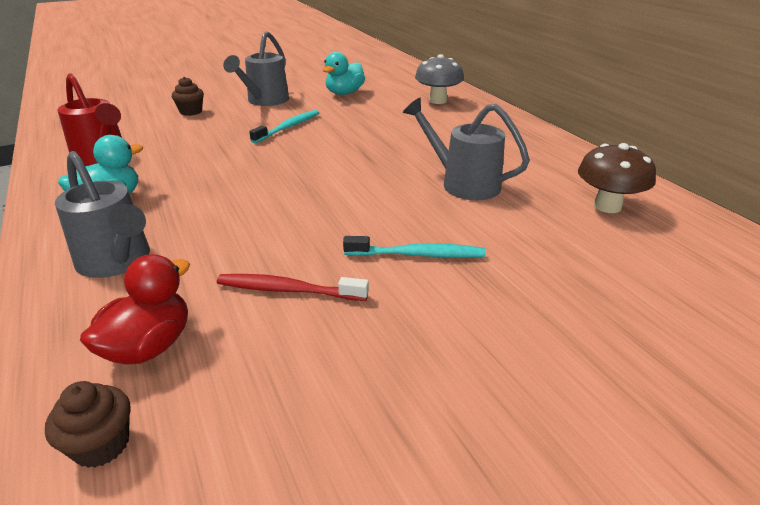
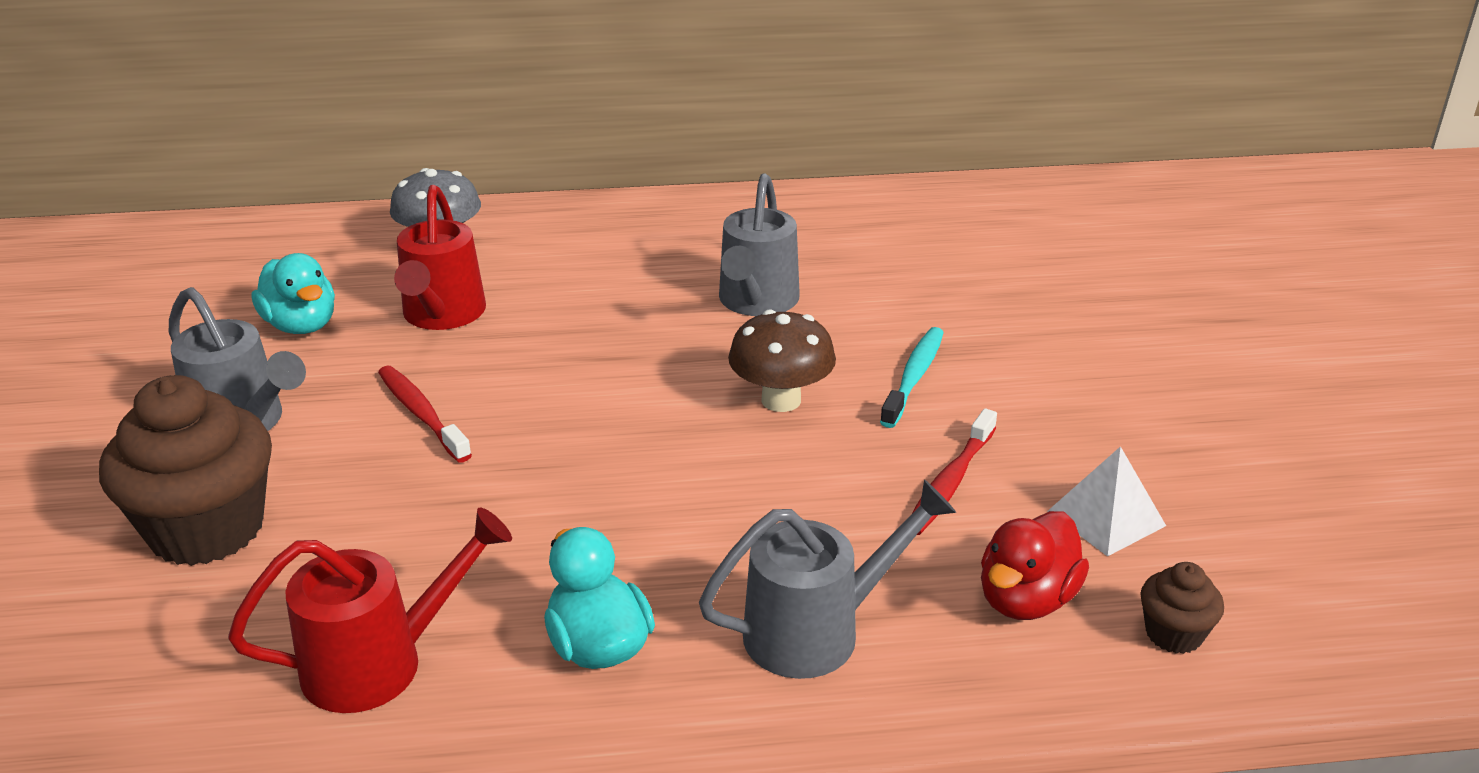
camera: 70 degrees left, 0 degrees up
red duck [80,254,190,365] -> red duck turned 105 degrees counterclockwise [981,511,1089,620]
brown cupcake [172,77,204,116] -> brown cupcake [99,375,272,566], size x2.18
turquoise toothbrush [249,110,319,143] -> red toothbrush [378,366,472,463]
grey watering can [403,98,530,200] -> grey watering can turned 45 degrees counterclockwise [719,173,800,316]
brown mushroom [578,143,656,213] -> brown mushroom moved to [728,310,836,412]
none -> red watering can [394,185,486,330]
none -> white pyramid [1048,446,1166,557]

